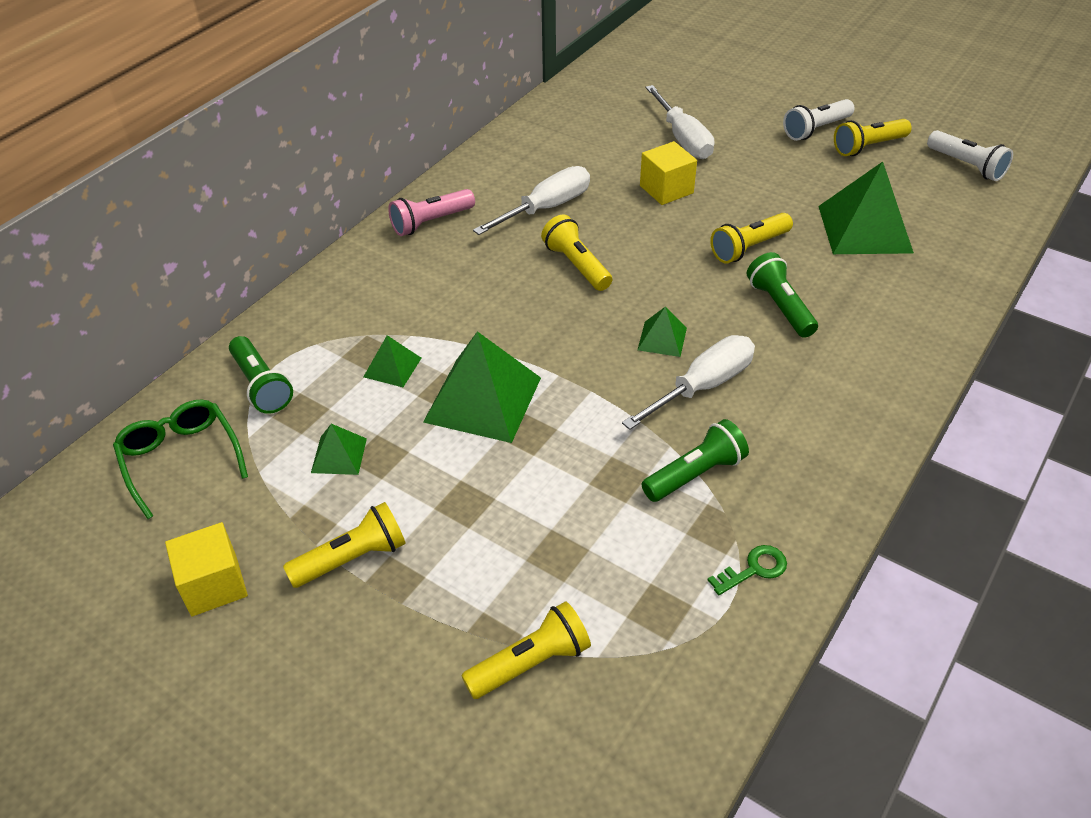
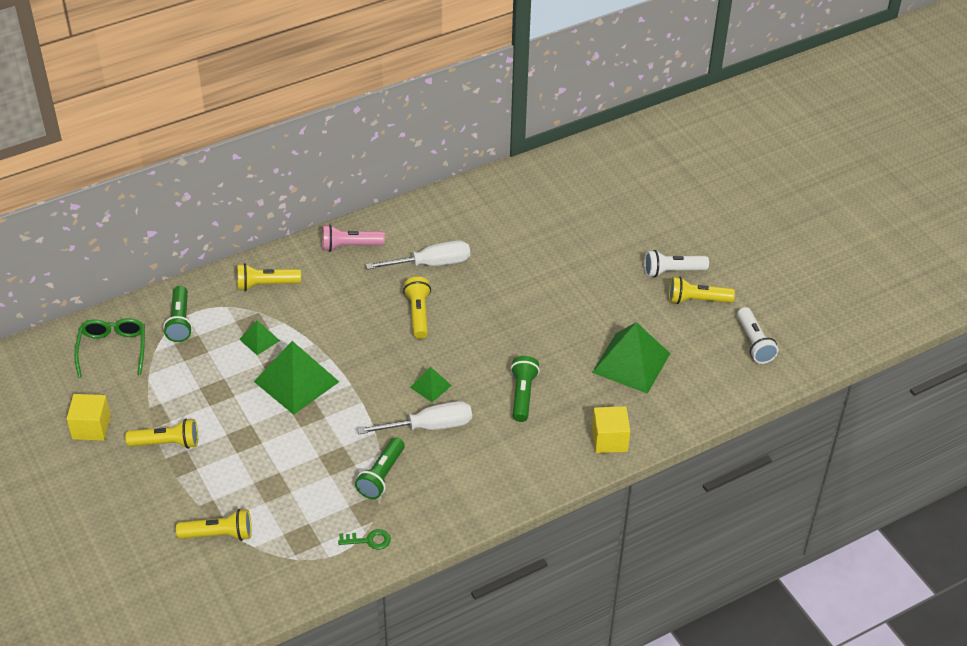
camera: 25 degrees right, 0 degrees up
green pyramid [311,424,367,475] -> none
yellow cube [640,141,697,205] -> yellow cube moved to [592,406,630,453]
green flashlight [641,419,749,502] -> green flashlight turned 120 degrees clockwise [355,438,405,499]
white screwdriver [646,85,714,159] -> none
yellow flashlight [710,213,793,263] -> yellow flashlight moved to [237,263,301,291]

